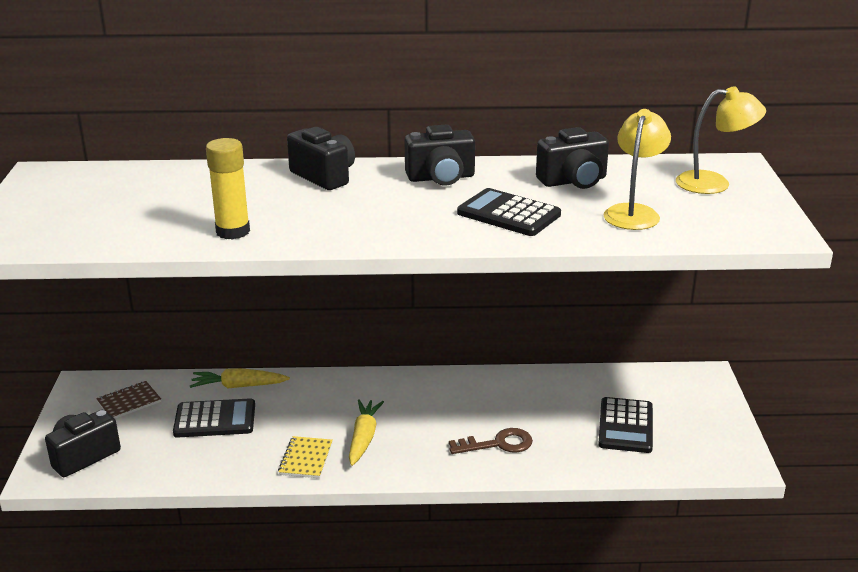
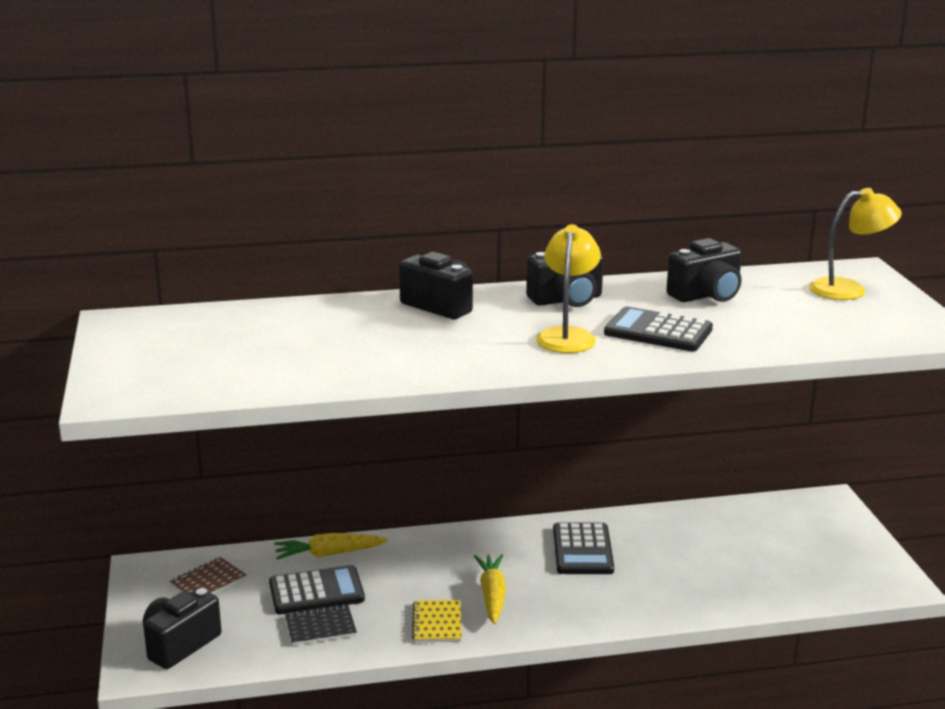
camera: 10 degrees left, 5 degrees down
yellow glue stick [206,138,250,240] -> none
brown key [449,428,533,454] -> none
black calculator [598,397,653,453] -> black calculator moved to [553,522,614,574]
yellow lamp [603,109,671,230] -> yellow lamp moved to [536,224,601,353]
none -> black notebook [285,605,357,646]

